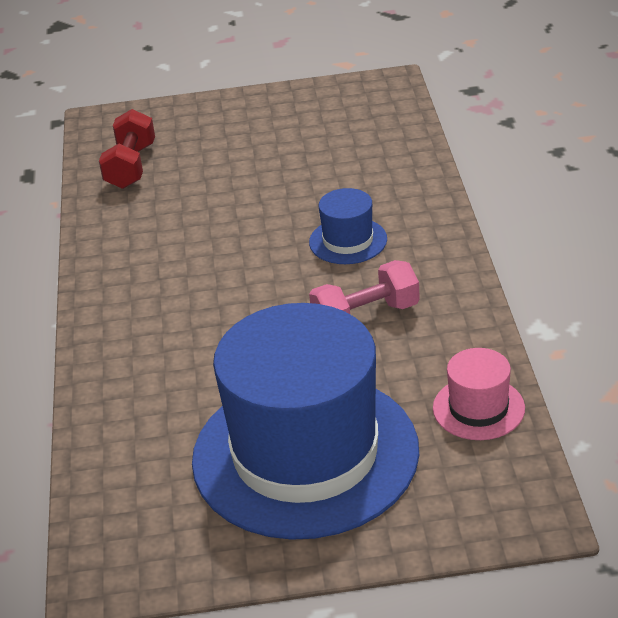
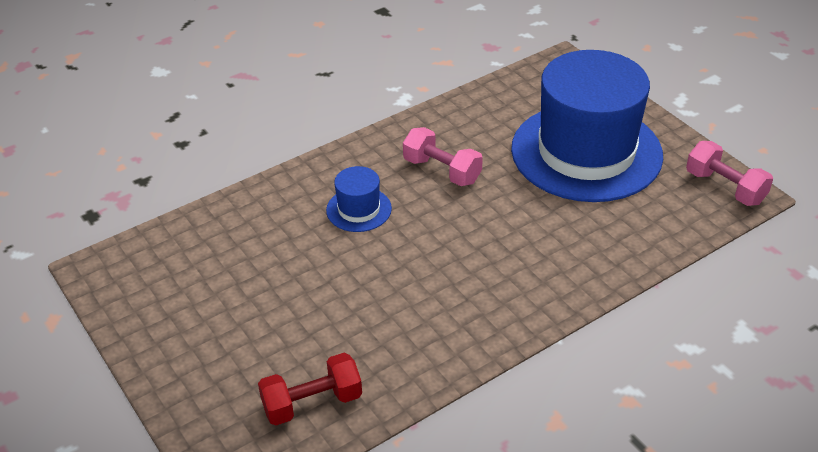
camera: 120 degrees left, 5 degrees up
pink hat [433,348,525,440] -> none
none -> pink dumbbell [686,141,773,206]

